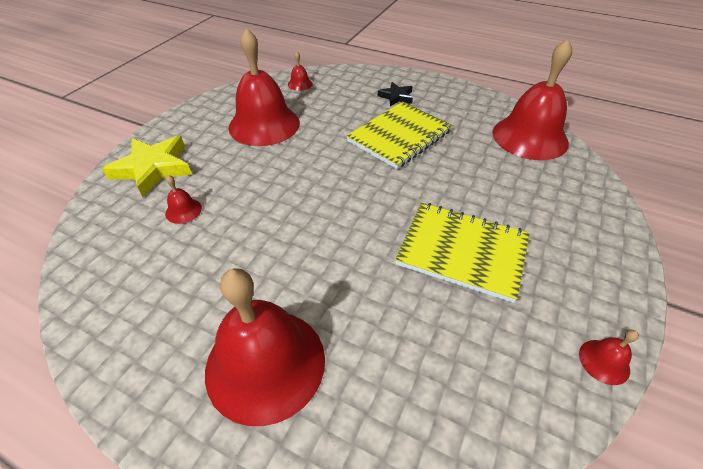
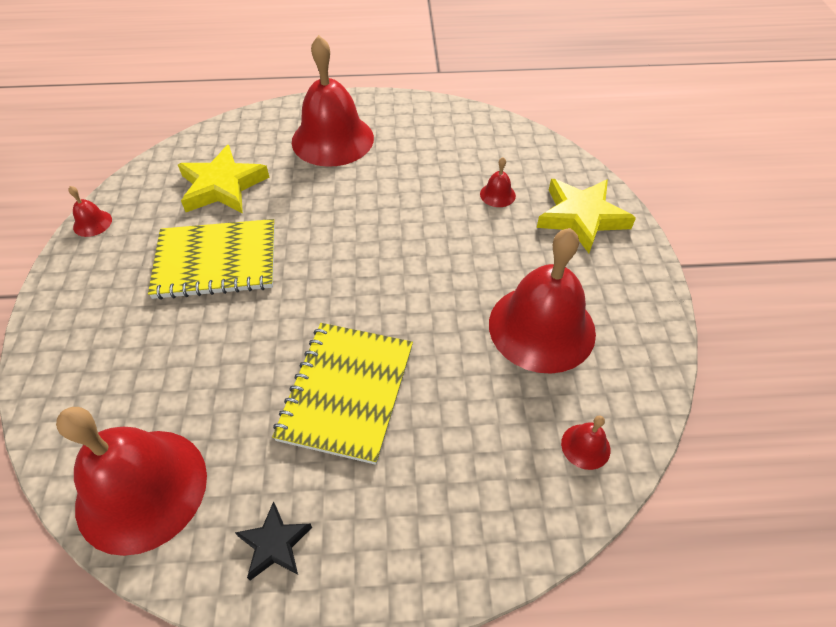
camera: 150 degrees right, 5 degrees up
black star [378,82,413,106] -> black star moved to [235,501,312,580]
none -> yellow star [178,145,270,213]

